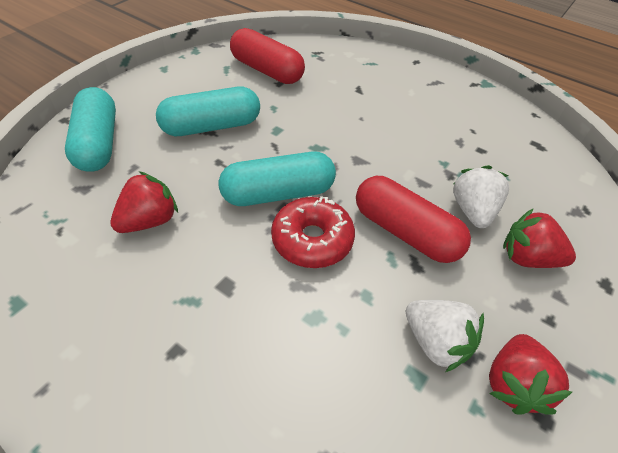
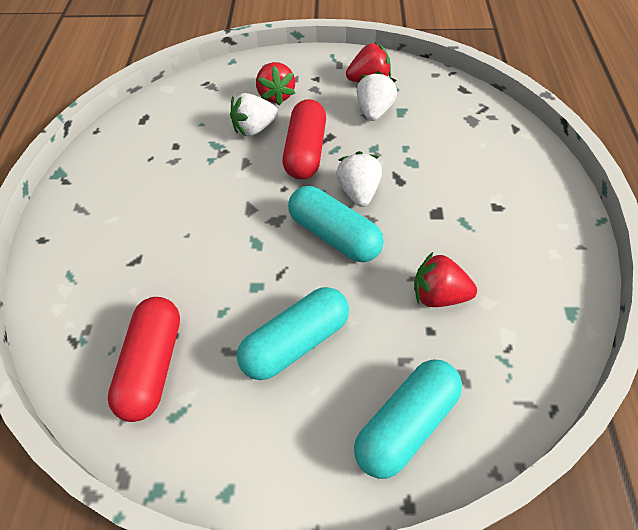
camera: 120 degrees left, 5 degrees up
turquoise capsule [156,87,260,136] -> turquoise capsule turned 75 degrees counterclockwise [237,287,349,380]
red donut [271,196,355,268] -> white strawberry [336,151,382,207]

